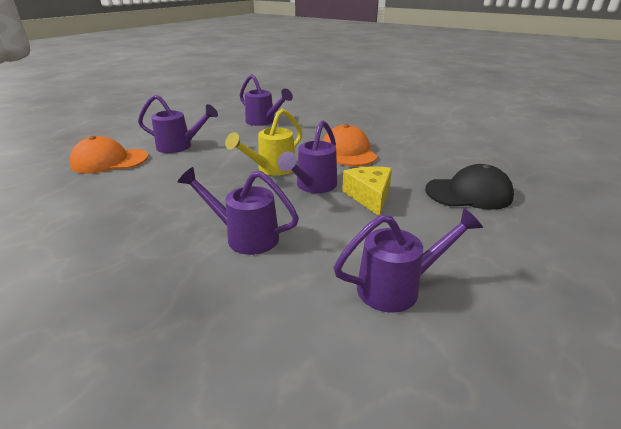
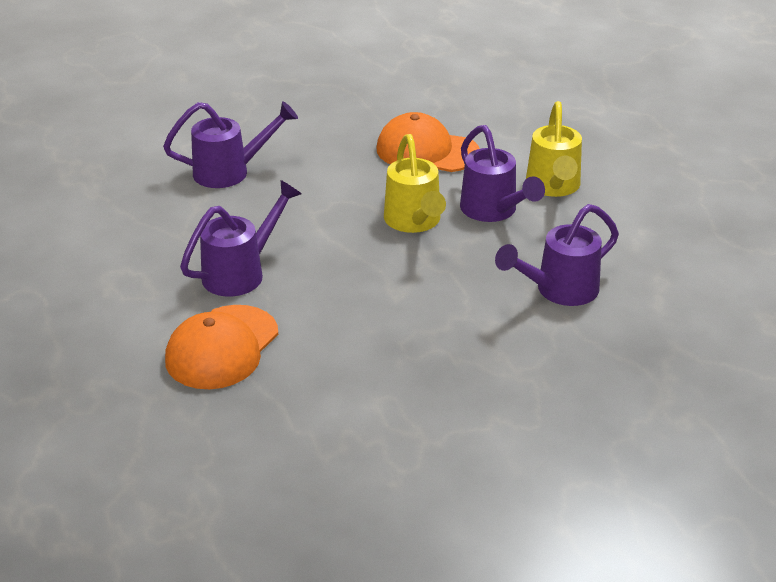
camera: 55 degrees left, 5 degrees up
purple watering can [333,208,483,313] -> none
yellow cheese [342,166,392,216] -> yellow watering can [526,101,582,197]
black cap [425,164,514,210] -> none

